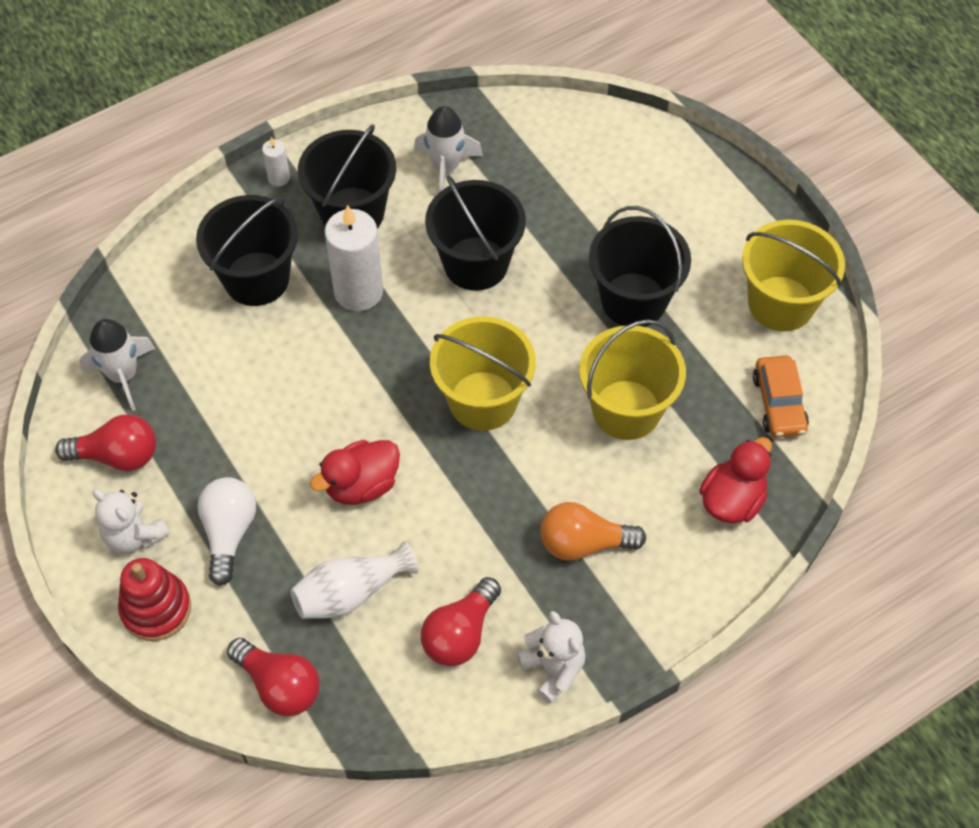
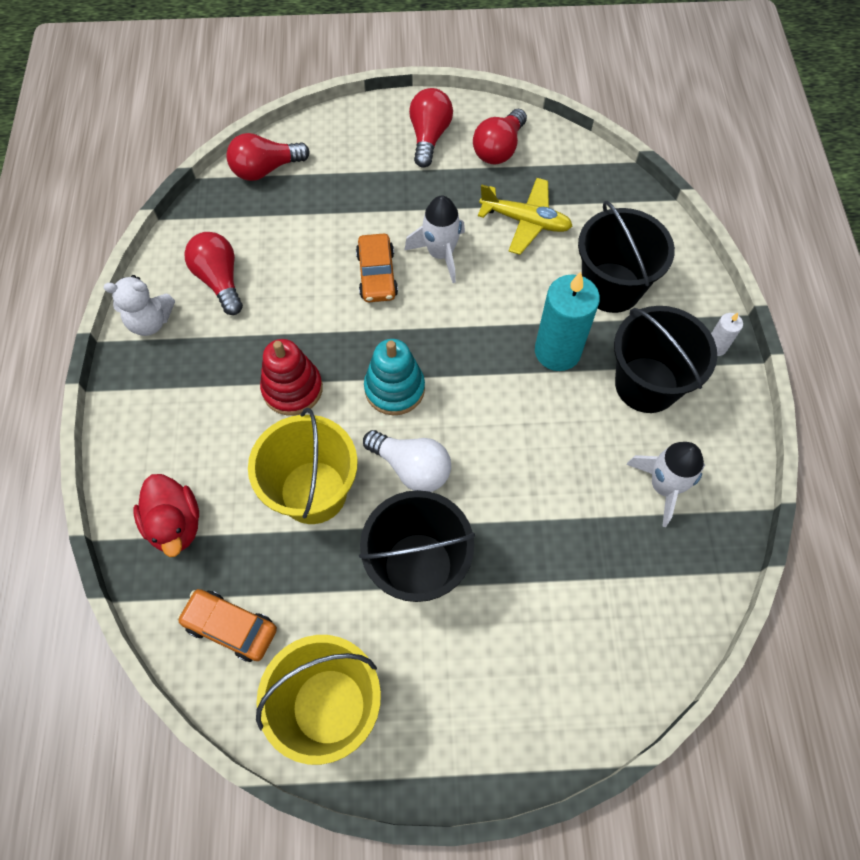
camera: 120 degrees right, 5 degrees up
white rocket [79,319,156,411] -> white rocket moved to [404,196,465,283]
white teddy bear [93,489,170,554] -> red light bulb [409,88,453,168]
red stacking toy [118,558,191,641] -> red stacking toy moved to [260,339,323,416]
white light bulb [197,477,256,586] -> white light bulb moved to [363,430,451,492]
white vase [291,541,418,619] -> none
red duck [310,440,400,505] -> orange car [356,234,398,302]
white candle [325,205,383,311] -> turquoise candle [535,272,600,371]
black bucket [425,175,526,291] -> none
yellow bucket [430,316,536,431] -> turquoise stacking toy [364,339,425,415]
orange light bulb [540,502,646,561] -> none
none -> yellow plane [478,178,573,255]

